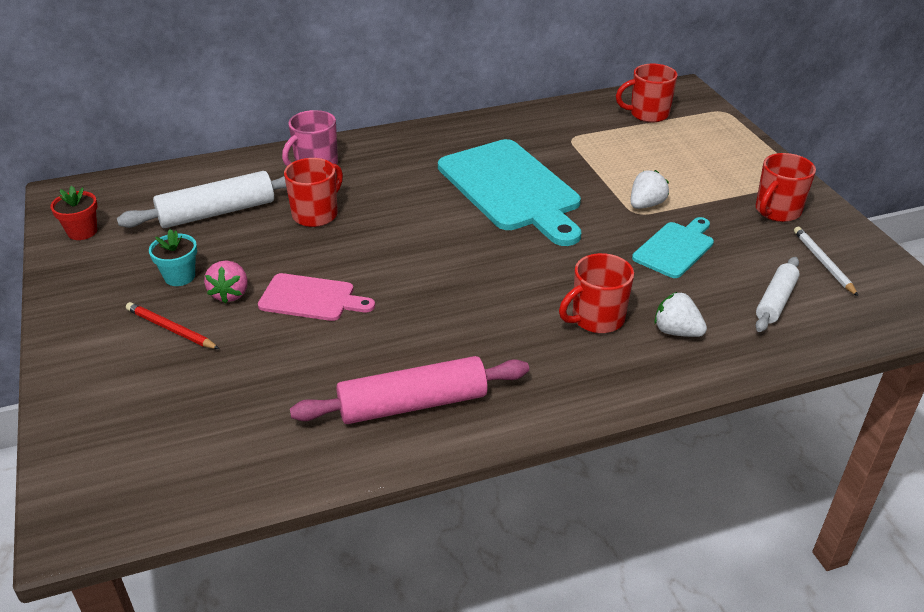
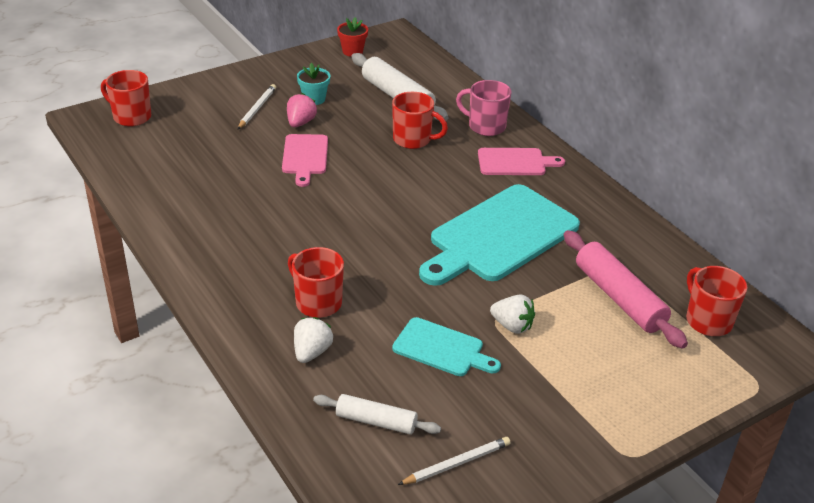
camera: 75 degrees right, 0 degrees up
red pencil [126,302,219,349] -> white pencil [238,84,276,129]
pink strawberry [204,261,248,304] -> pink strawberry turned 120 degrees clockwise [287,93,317,127]
pink rolling pin [290,356,529,424] -> pink rolling pin moved to [564,230,688,349]
red mug [756,153,816,222] -> red mug moved to [101,70,151,127]
none -> pink cutting board [478,148,565,175]

